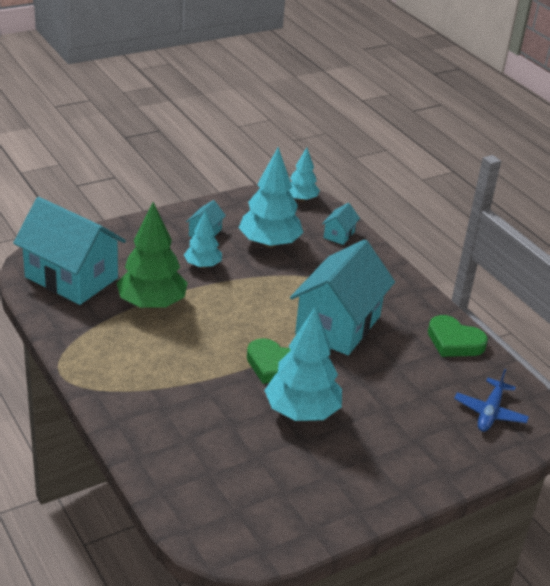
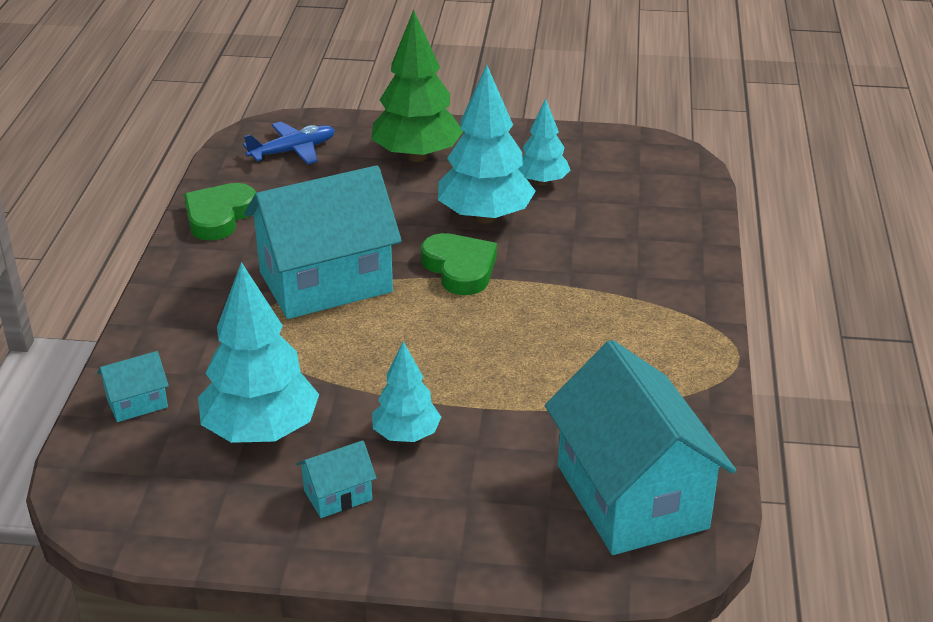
camera: 140 degrees left, 0 degrees up
green tree [117,202,188,309] -> green tree moved to [371,10,464,162]
turquoise tree [289,148,320,202] -> turquoise tree moved to [518,99,570,186]
green heart [428,315,488,357] -> green heart turned 135 degrees counterclockwise [184,183,256,241]

